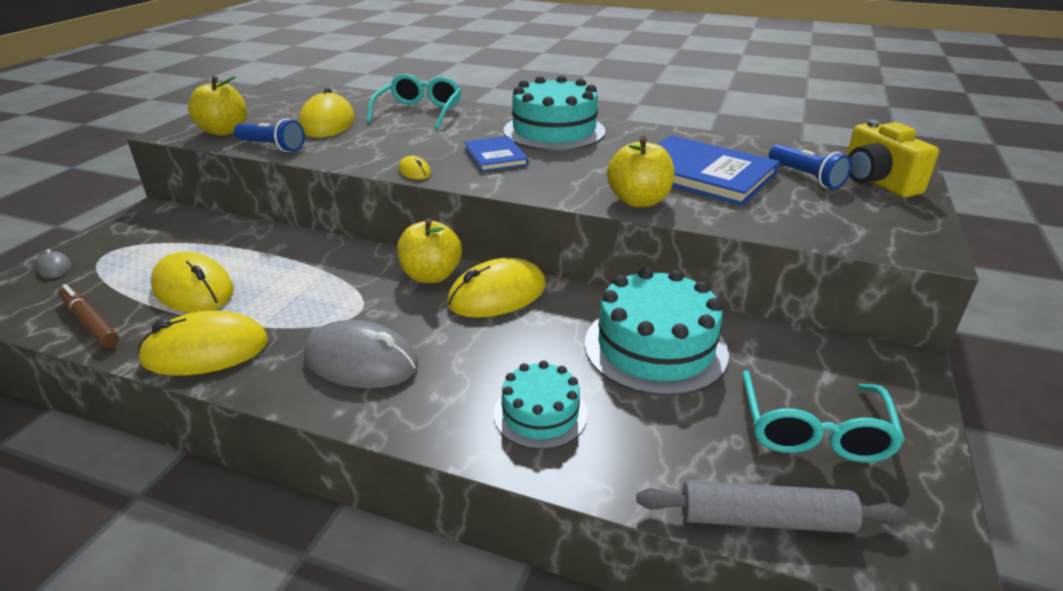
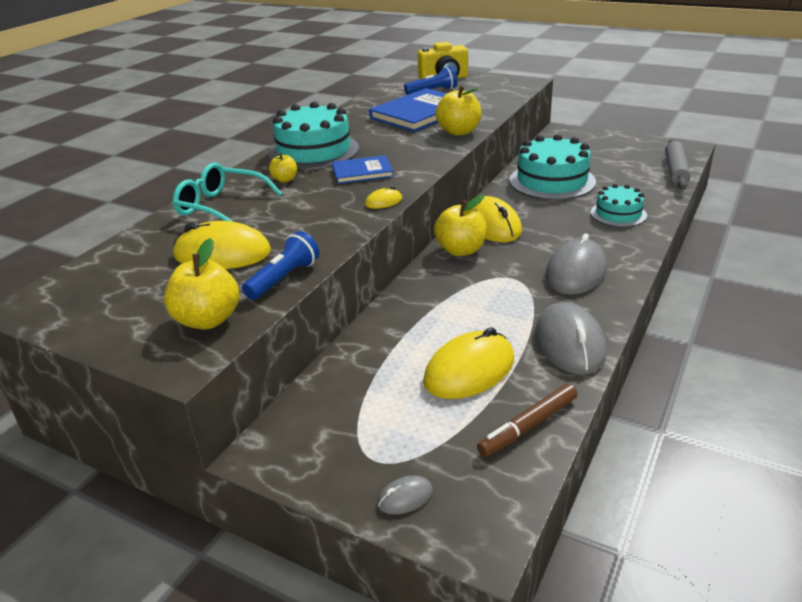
camera: 80 degrees left, 0 degrees up
yellow mouse [138,311,268,376] -> grey mouse [535,302,607,375]
turquoise glasses [742,370,905,463] -> none
none -> yellow apple [269,153,297,183]

